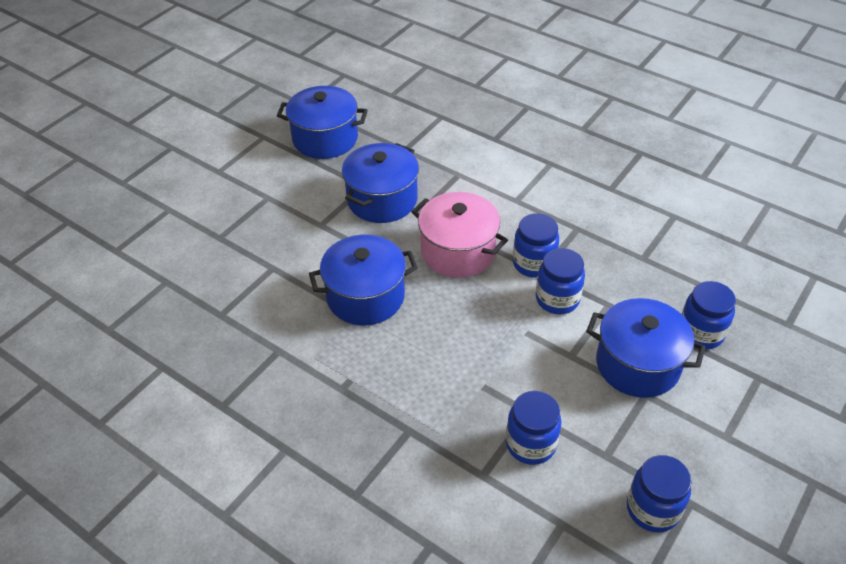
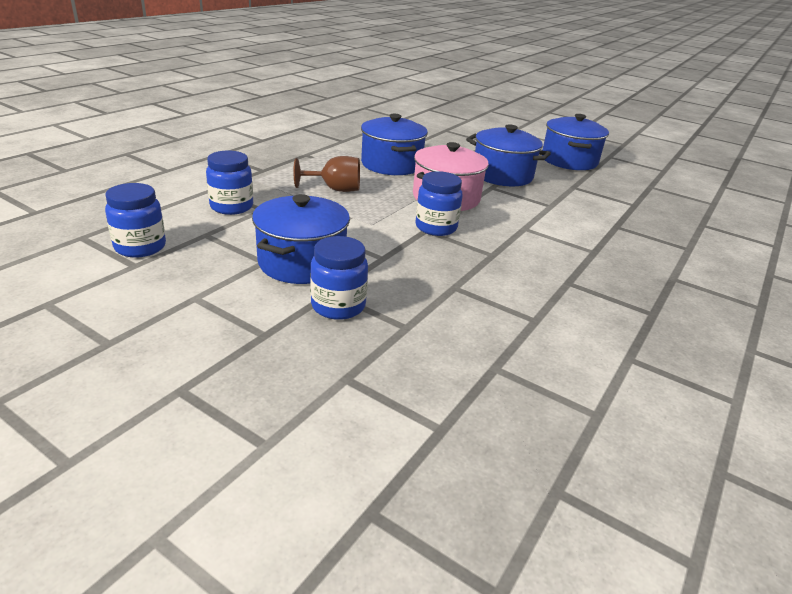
camera: 85 degrees right, 15 degrees down
blue jar [536,248,585,314] -> none
none -> brown goblet [293,156,360,192]

